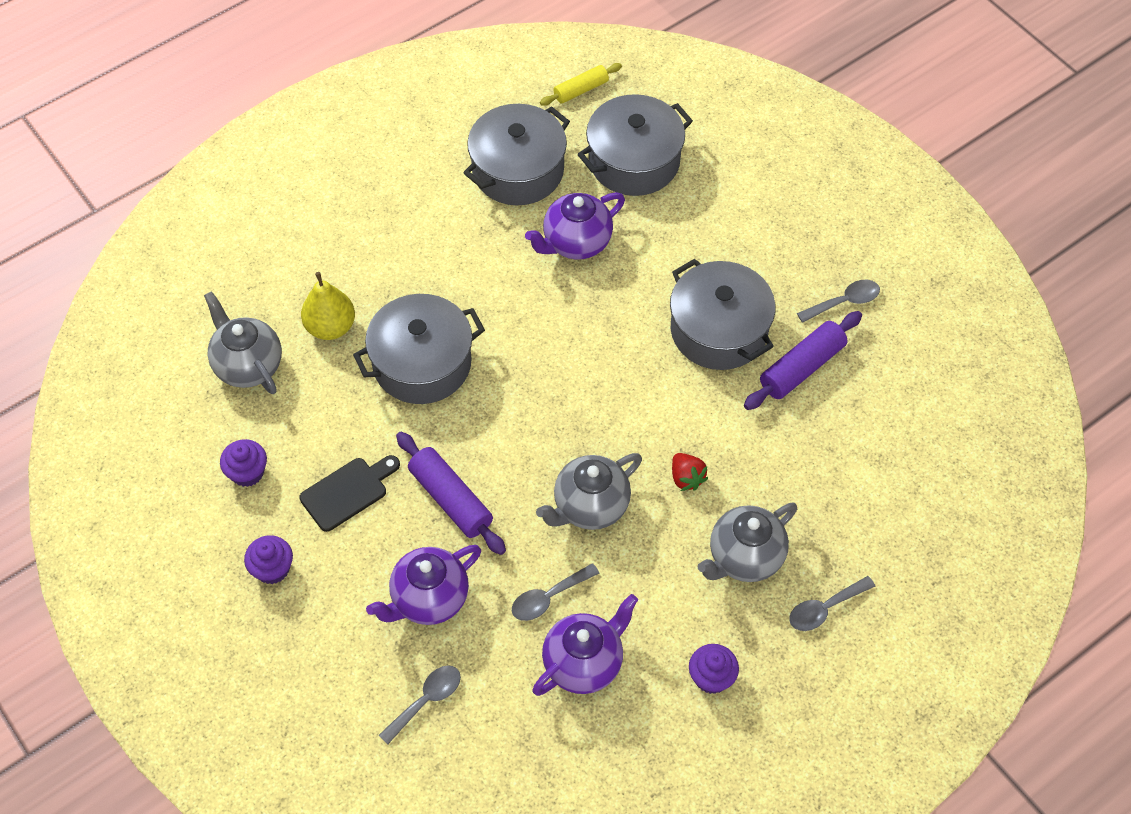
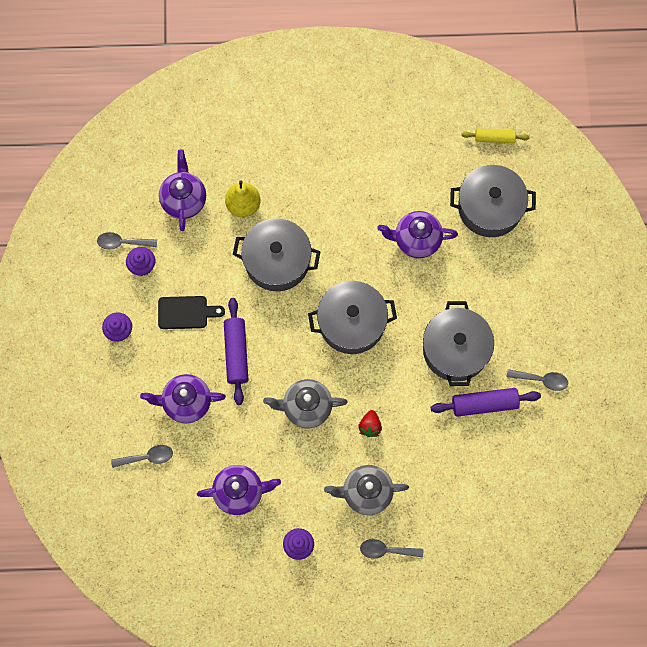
camera: 35 degrees right, 15 degrees up
grey teapot [204,291,282,394] -> purple teapot [159,149,206,231]
grey pot [463,104,570,205] -> grey pot moved to [308,281,397,354]
grey spoon [512,563,600,621] -> grey spoon moved to [97,232,157,250]

